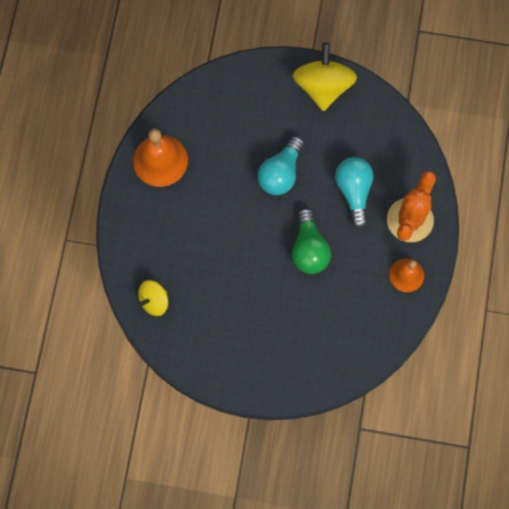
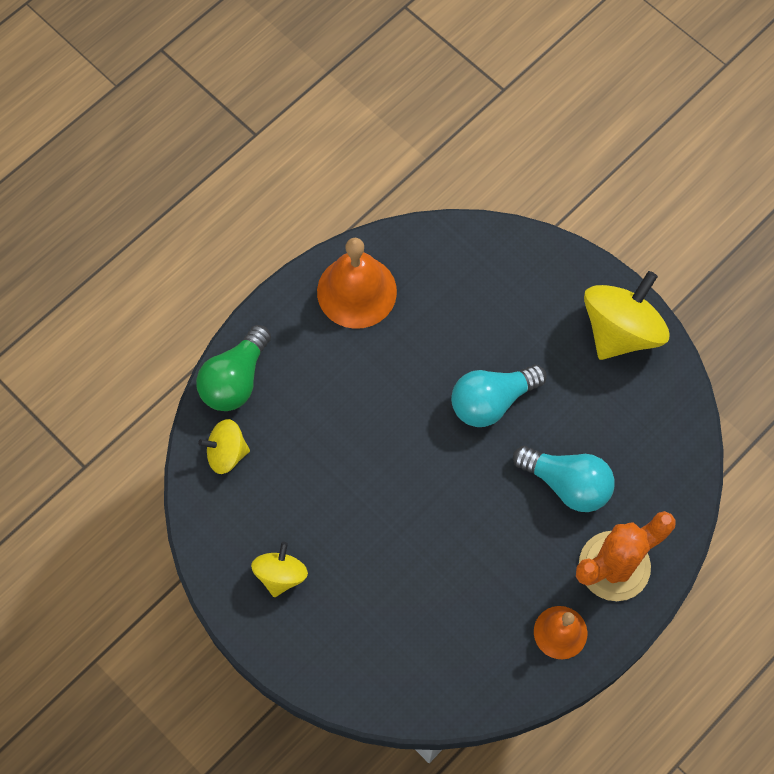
camera: 35 degrees right, 5 degrees down
green light bulb [292,208,331,274] -> green light bulb moved to [196,325,271,411]
turquoise light bulb [335,157,374,229] -> turquoise light bulb turned 90 degrees clockwise [513,446,615,512]
none -> yellow spinning top [251,542,308,597]

